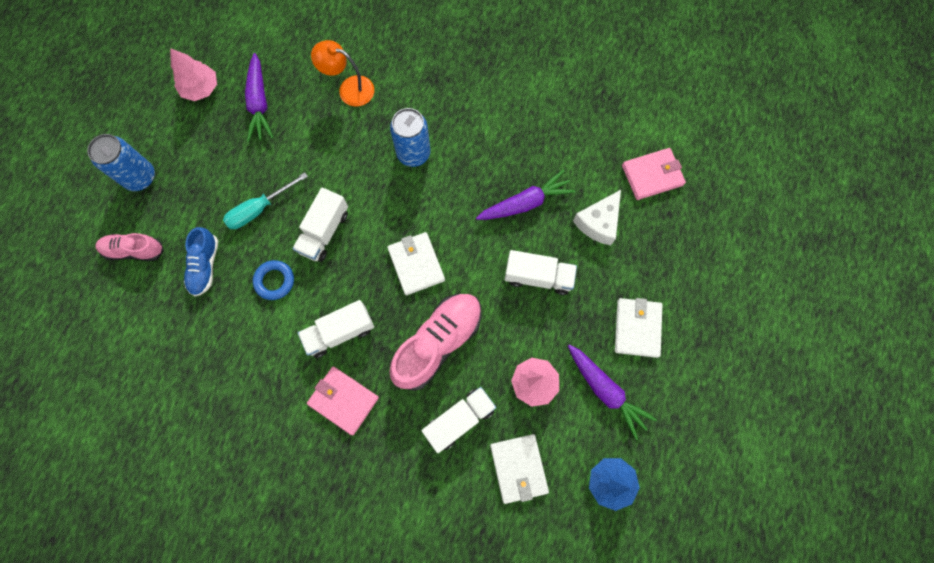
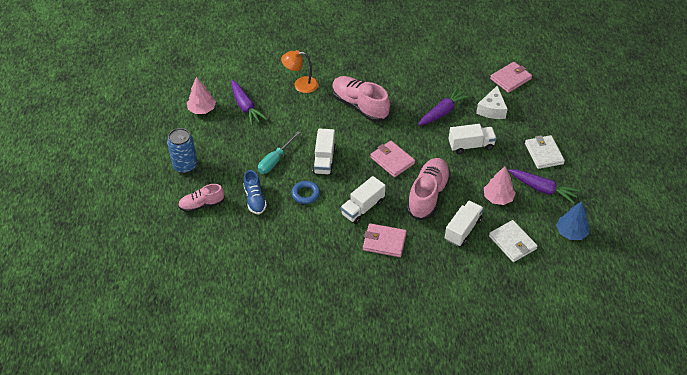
camera: 20 degrees left, 25 degrees down
white wallet [387,232,445,295] -> pink wallet [370,141,415,177]
blue can [390,108,430,167] -> pink shoe [332,76,390,122]

